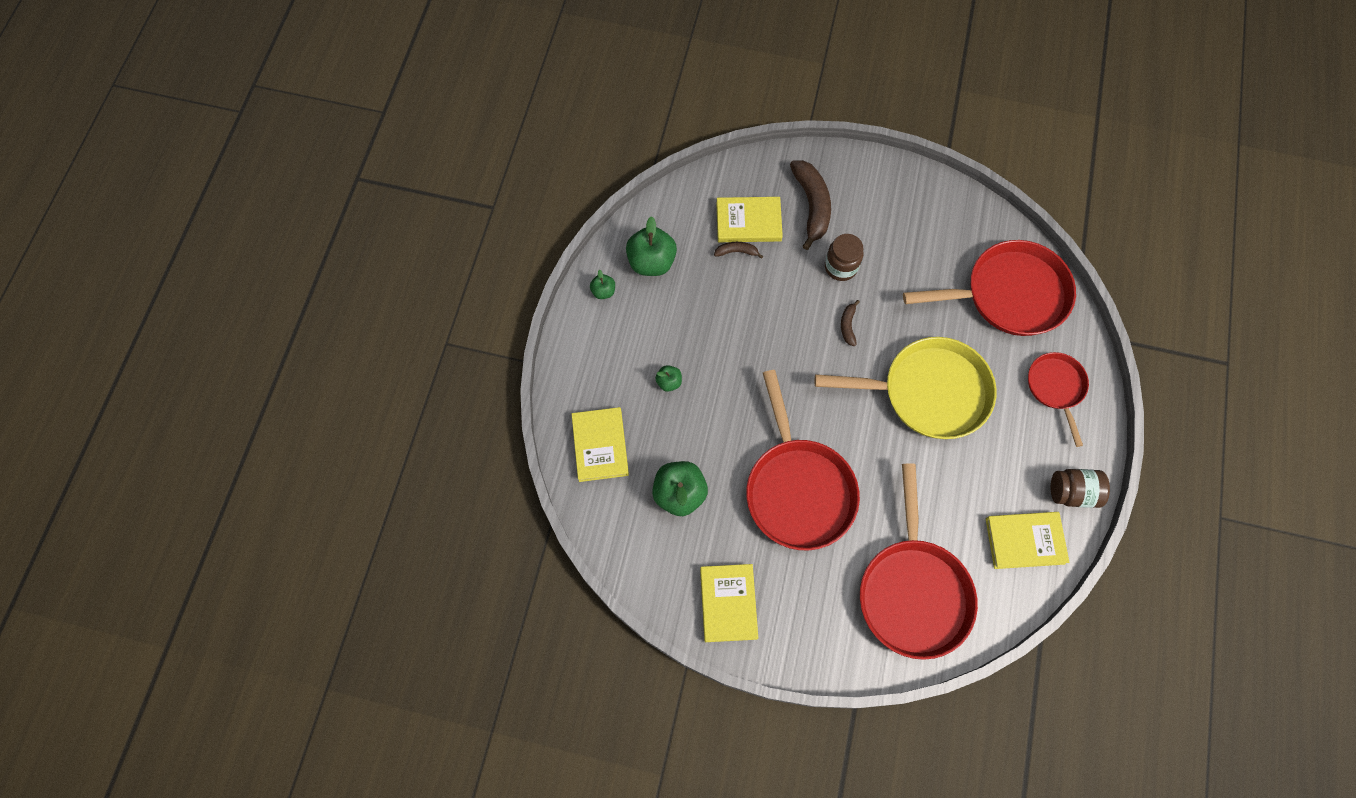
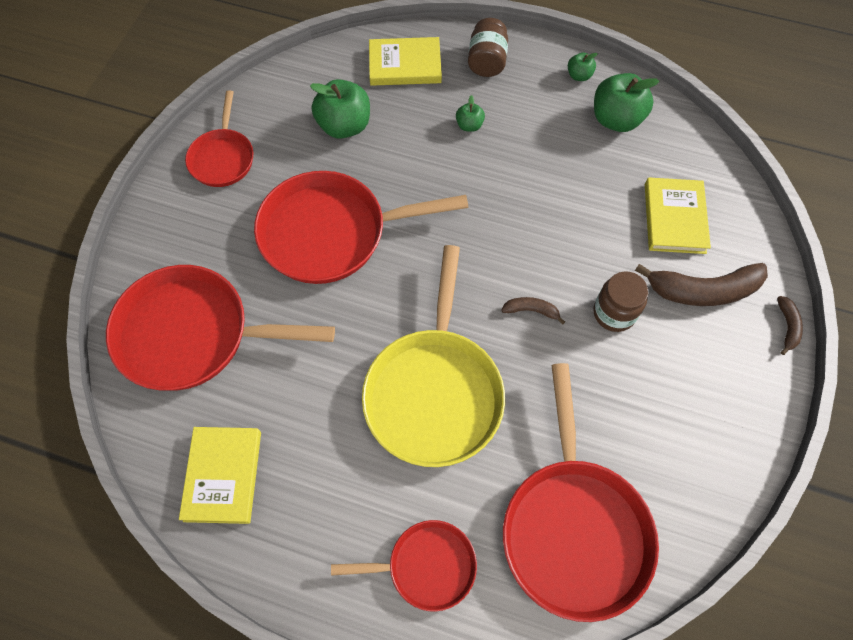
camera: 95 degrees right, 5 degrees down
yellow book [700,564,758,642] -> red pan [185,90,254,187]
brown banana [714,242,763,259] -> brown banana moved to [777,296,803,355]
brown jar [1051,469,1110,508] -> brown jar moved to [468,18,508,77]

